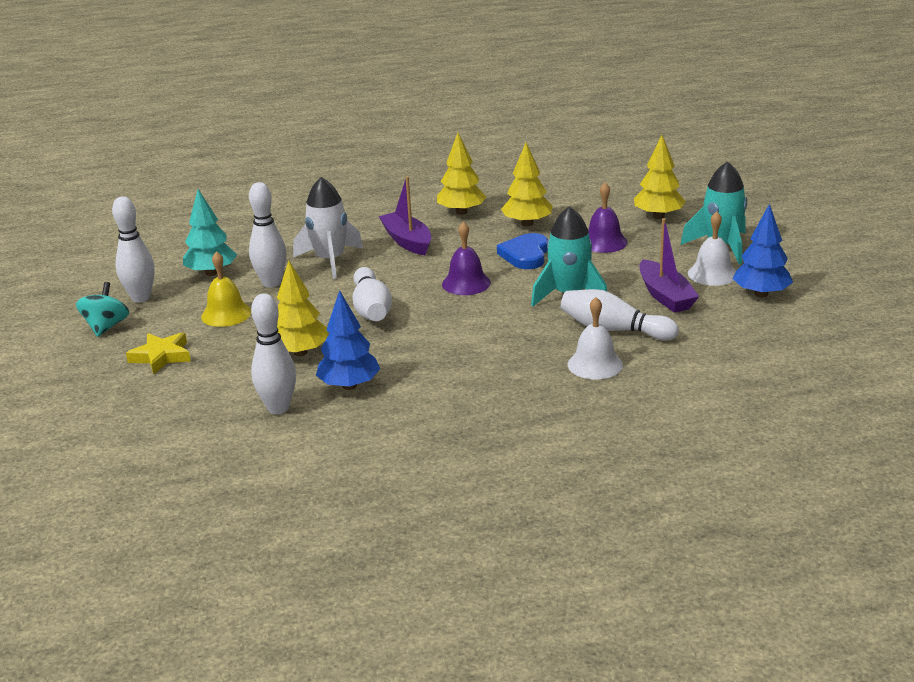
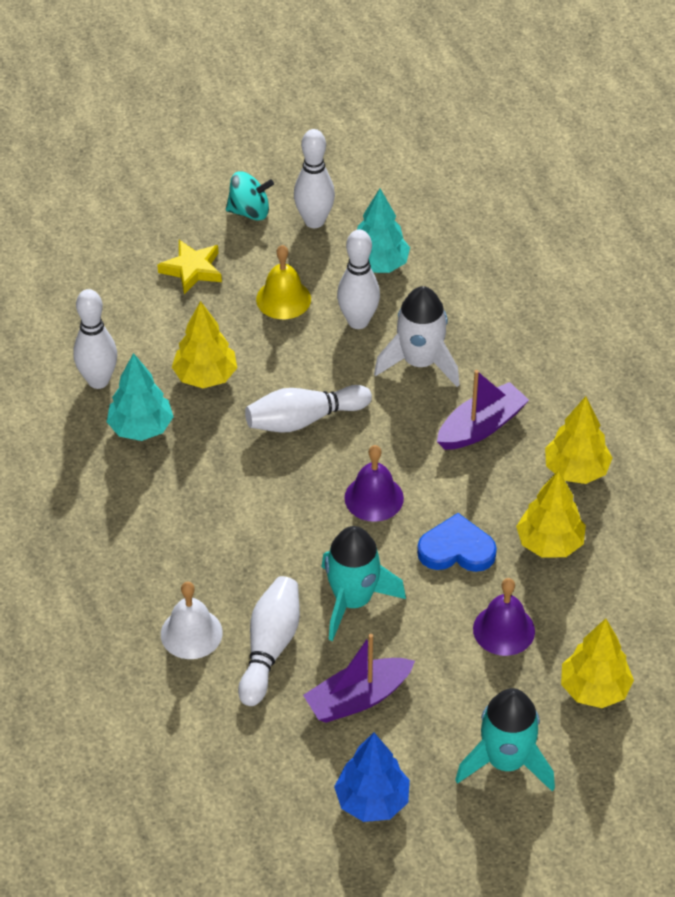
camera: 80 degrees right, 20 degrees up
blue tree [316,290,381,390] -> turquoise tree [107,353,173,441]
white bell [688,211,736,286] -> none

